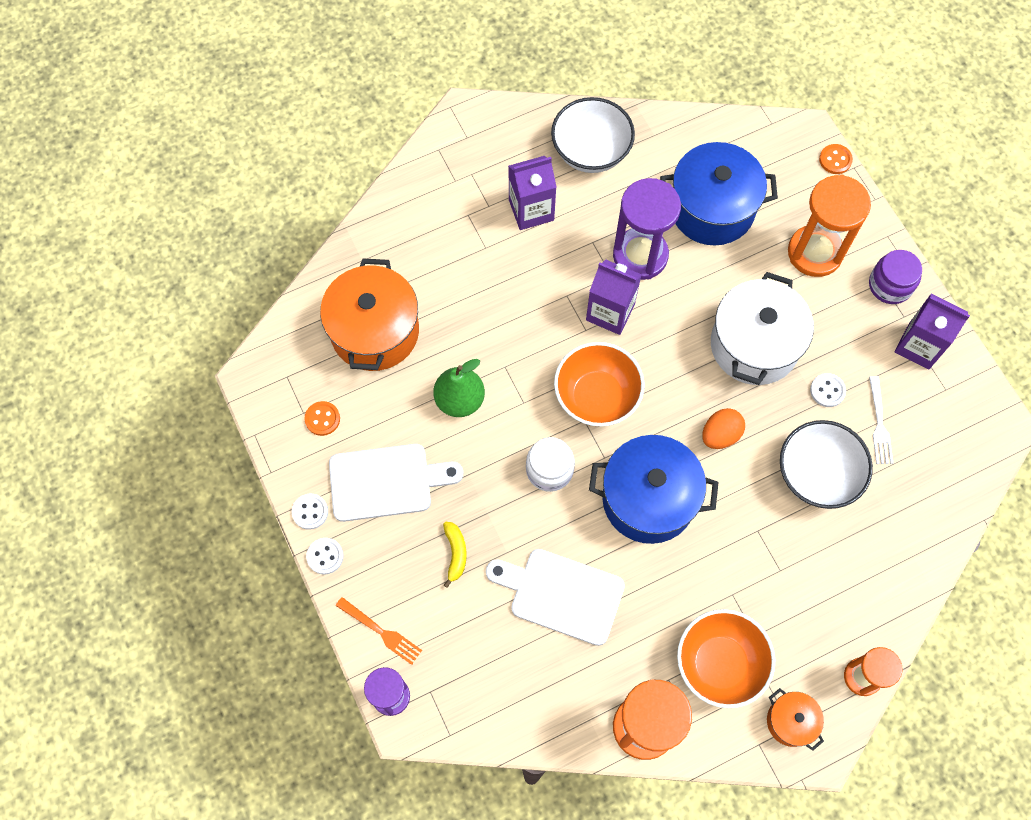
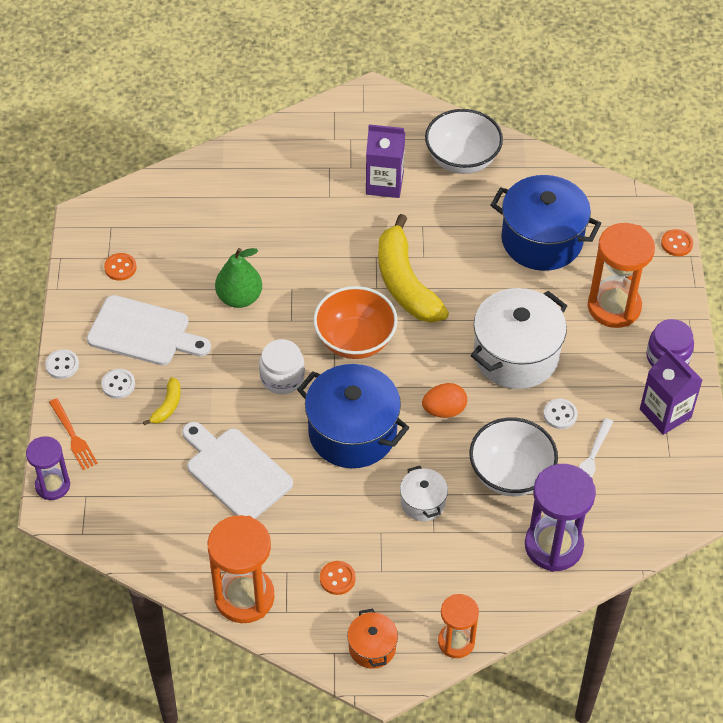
camera: 25 degrees right, 15 degrees down
white button [292,494,328,530] -> white button moved to [101,369,135,399]
orange pot [320,258,419,371] -> none
purple carton [586,259,642,335] -> yellow banana [378,214,449,323]
purple hourglass [613,178,681,280] -> purple hourglass moved to [525,464,596,572]
orange bowl [677,609,775,708] -> orange button [320,561,356,595]
none -> white pot [400,466,448,521]

